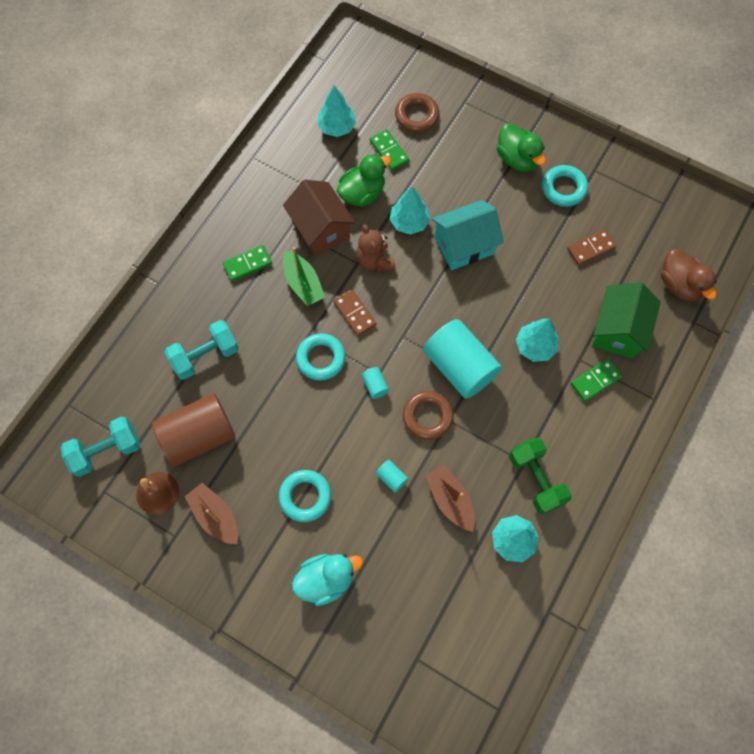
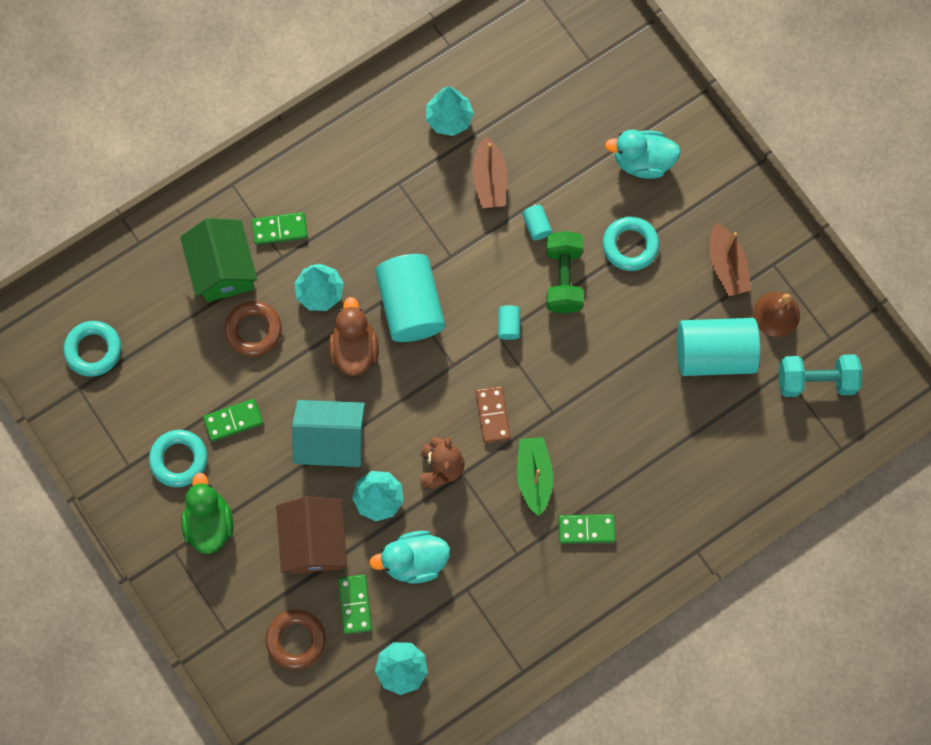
camera: 155 degrees left, 5 degrees up
brown cylinder [152,393,235,467] -> turquoise cylinder [677,318,760,376]
turquoise dumbbell [165,320,239,380] -> none
brown house [283,180,355,256] -> brown house moved to [276,496,347,574]
turquoise ring [296,333,346,380] -> turquoise ring moved to [64,321,121,377]
green duck [337,154,391,207] -> turquoise duck [369,531,450,584]
brown ring [403,391,454,440] -> brown ring moved to [224,301,282,357]
green dumbbell [509,438,572,515] -> green dumbbell moved to [546,231,584,314]
brown domino [567,229,616,265] -> none
green house [592,282,661,359] -> green house turned 60 degrees counterclockwise [180,218,257,302]
brown duck [661,249,717,301] -> brown duck moved to [329,297,379,376]
none -> green domino [203,399,263,441]

